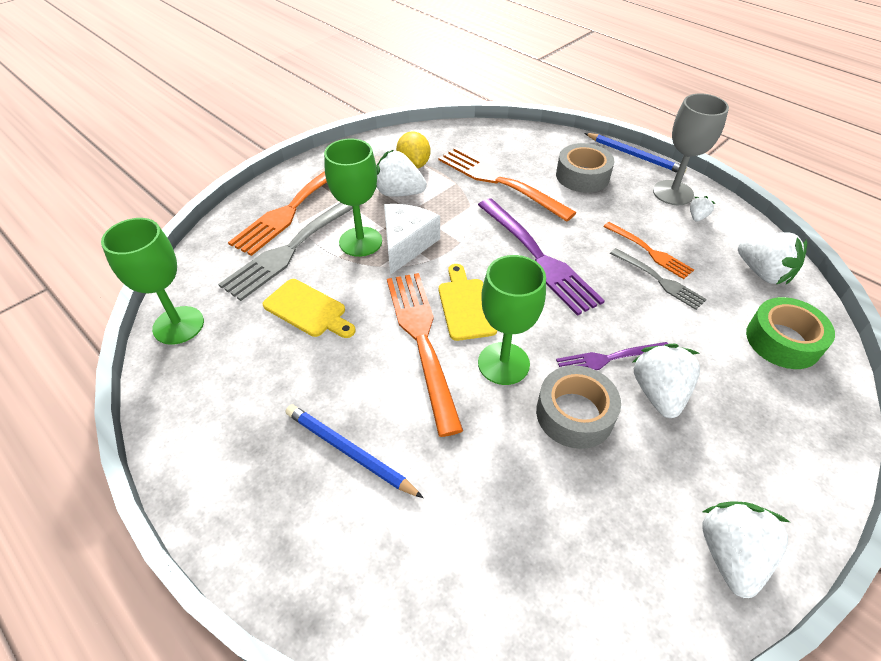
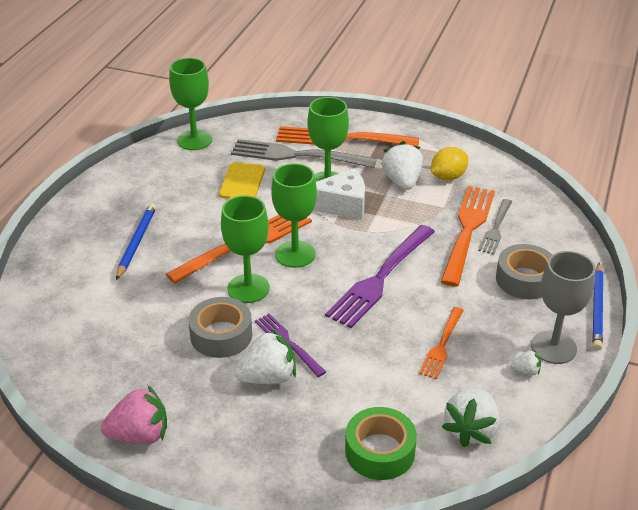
camera: 65 degrees right, 10 degrees down
yellow cutting board [439,264,497,341] -> green goblet [271,163,317,268]
grey fork [610,248,707,310] -> grey fork moved to [478,199,512,255]
white strawberry [702,501,790,598] -> pink strawberry [101,385,167,444]

